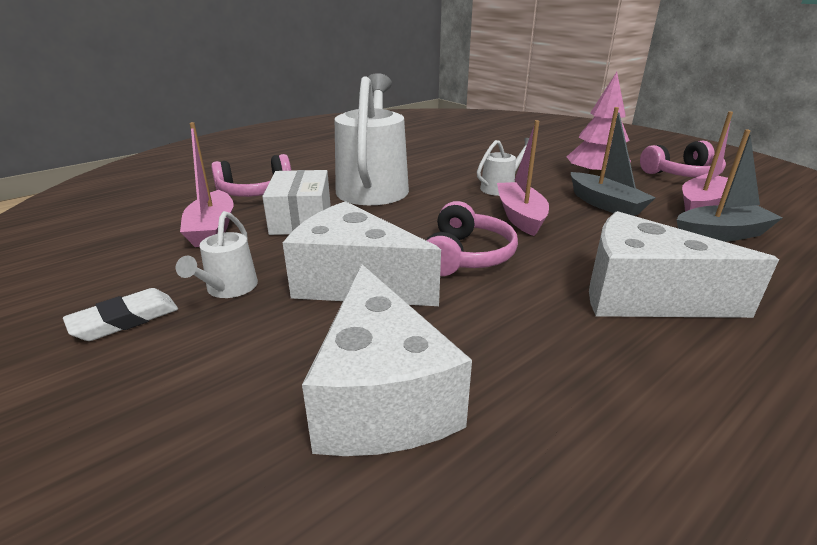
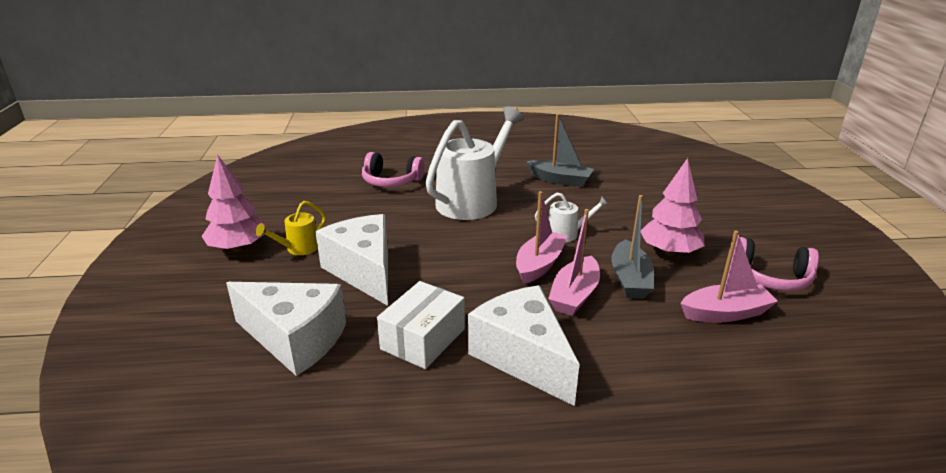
camera: 35 degrees right, 0 degrees up
white eraser [63,288,178,341] -> pink tree [201,155,266,252]
white watering can [176,211,258,298] -> yellow watering can [255,201,326,255]
pink boat [180,122,234,247] -> pink boat moved to [548,209,600,316]
white box [262,170,331,235] -> white box moved to [377,281,465,369]
white cheese [302,264,472,456] -> white cheese turned 90 degrees counterclockwise [226,282,346,376]
pink headphones [426,201,518,276] -> none
grey boat [677,129,782,242] -> grey boat moved to [526,114,594,187]

